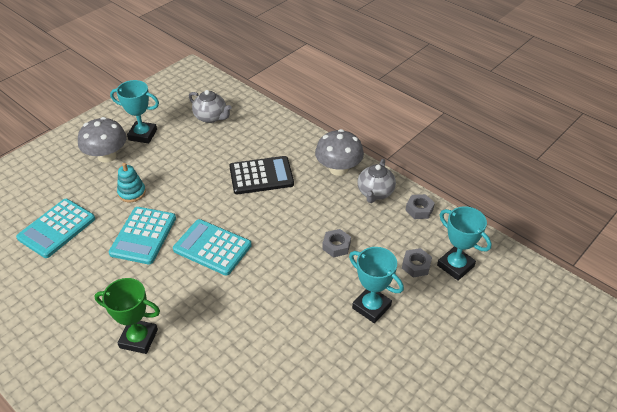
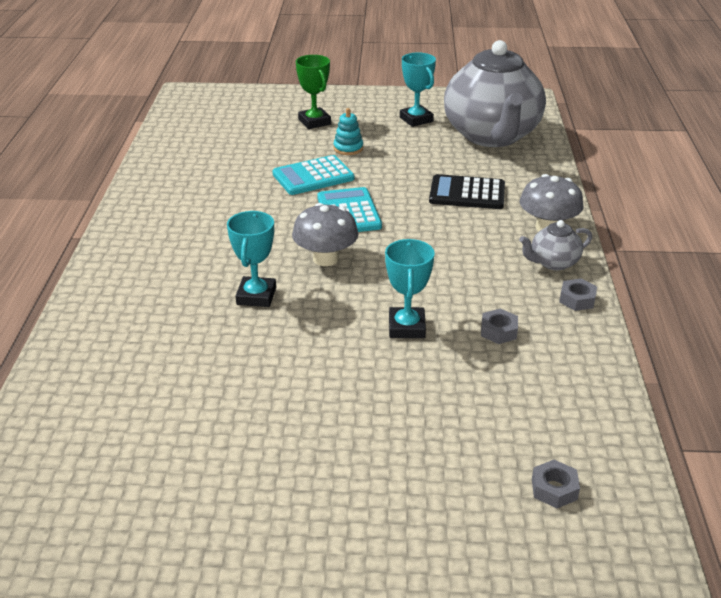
camera: 50 degrees right, 10 degrees down
turquoise calculator [16,199,95,258] -> none
grey mushroom [78,117,127,163] -> grey mushroom moved to [292,203,359,266]
green trophy [94,278,160,354] -> green trophy moved to [296,55,331,129]
grey teapot [189,90,232,123] -> grey teapot [444,40,546,147], size x2.46
black calculator [229,156,294,194] -> black calculator turned 150 degrees clockwise [429,174,505,209]
grey nut [322,229,351,258] -> grey nut moved to [532,460,580,508]
turquoise trophy [437,206,492,281] -> turquoise trophy moved to [227,211,276,307]

